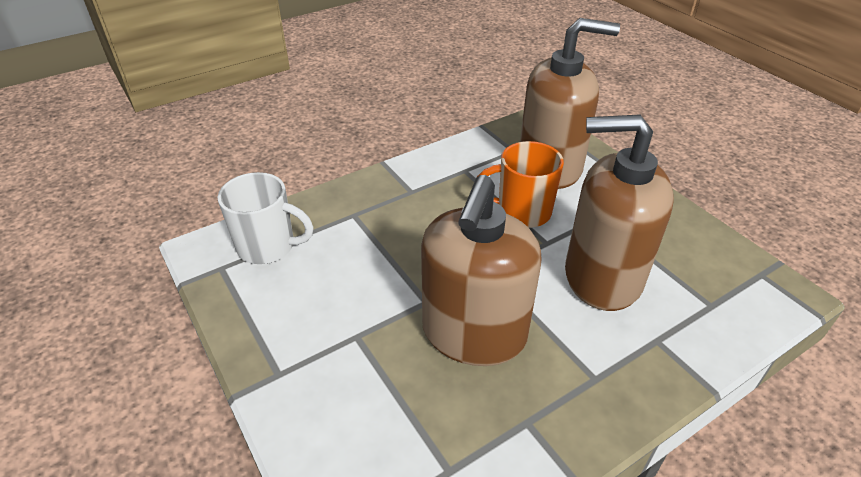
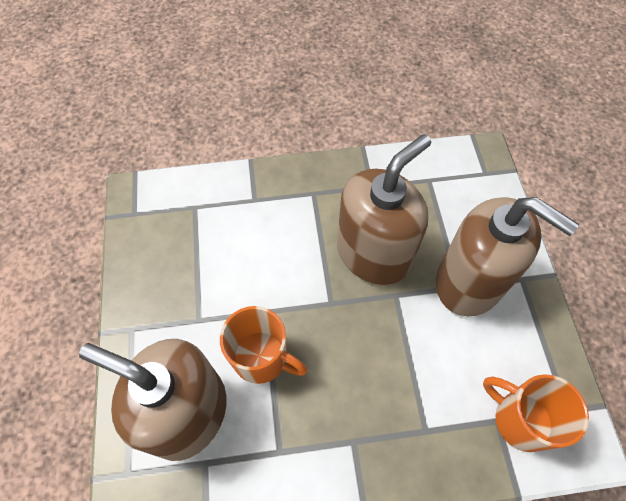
camera: 155 degrees left, 20 degrees up
white mug [217,172,314,264] -> orange mug [483,374,589,452]
brown soap dispenser [565,114,674,311] -> brown soap dispenser moved to [436,197,579,316]

